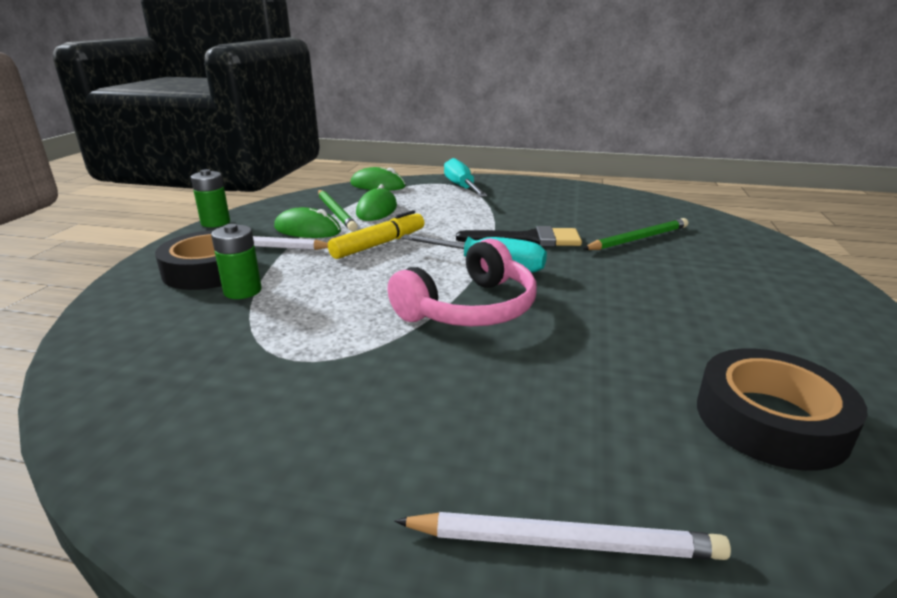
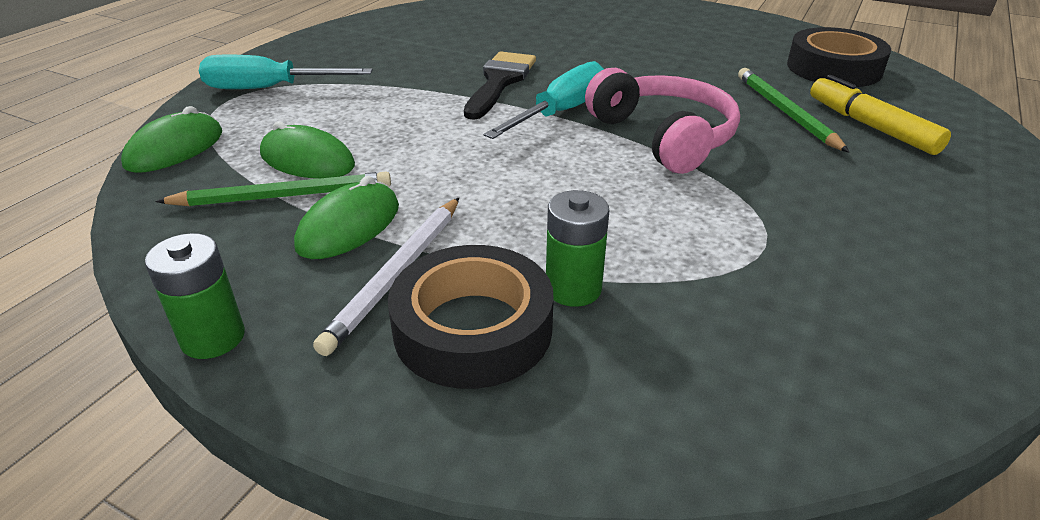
camera: 75 degrees left, 10 degrees up
yellow marker [328,210,424,259] -> yellow marker moved to [810,75,951,155]
white pencil [394,512,731,560] -> none
green pencil [583,218,688,250] -> green pencil moved to [738,68,849,152]

